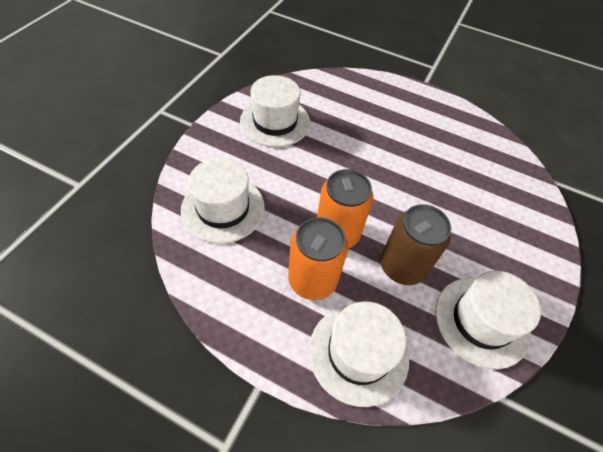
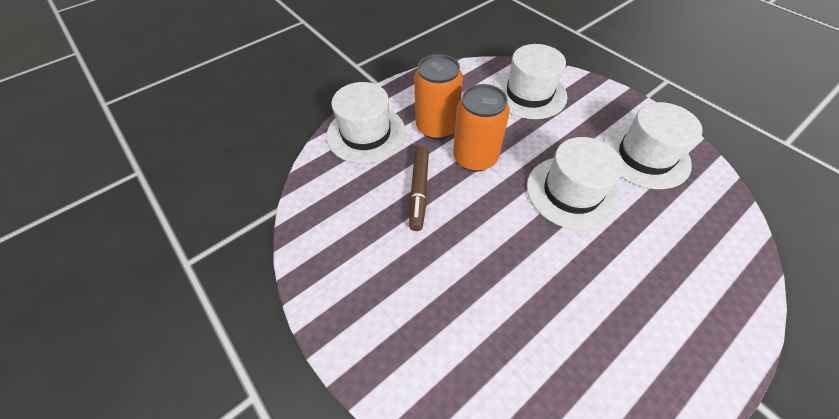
camera: 120 degrees right, 0 degrees up
brown can [380,204,451,285] -> brown marker [409,147,429,231]
white hat [435,271,541,369] -> white hat moved to [527,137,623,230]

